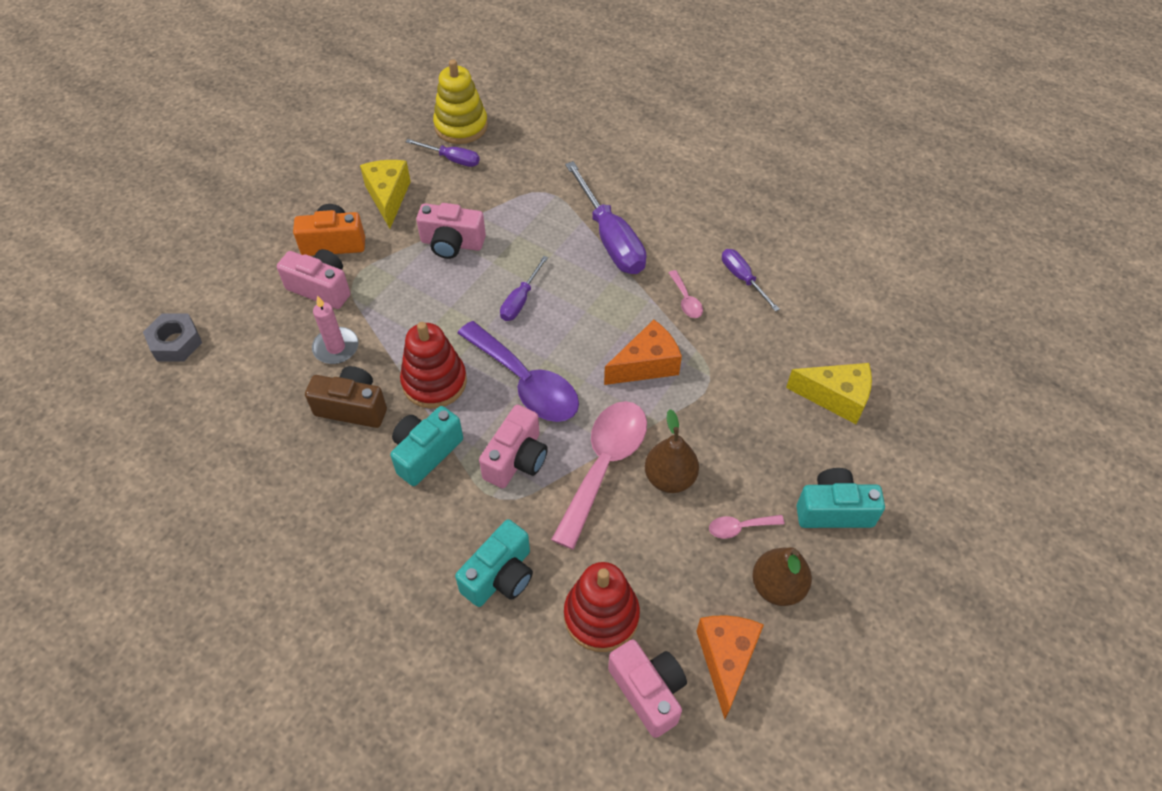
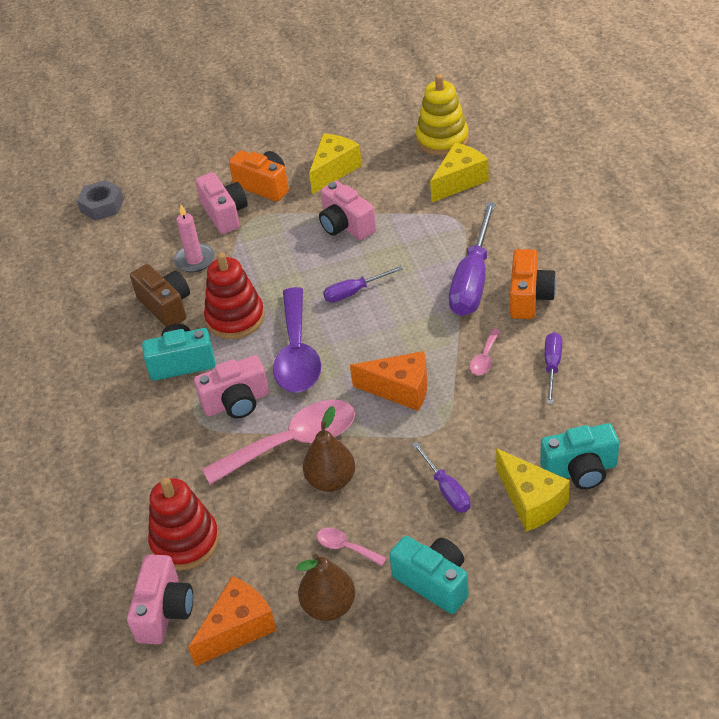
camera: 45 degrees right, 10 degrees down
purple screwdriver [406,139,480,167] -> purple screwdriver moved to [412,442,471,513]
turquoise camera [455,519,533,607] -> turquoise camera moved to [540,423,619,490]
none -> yellow cheese [430,142,489,202]
none -> orange camera [510,249,556,319]

